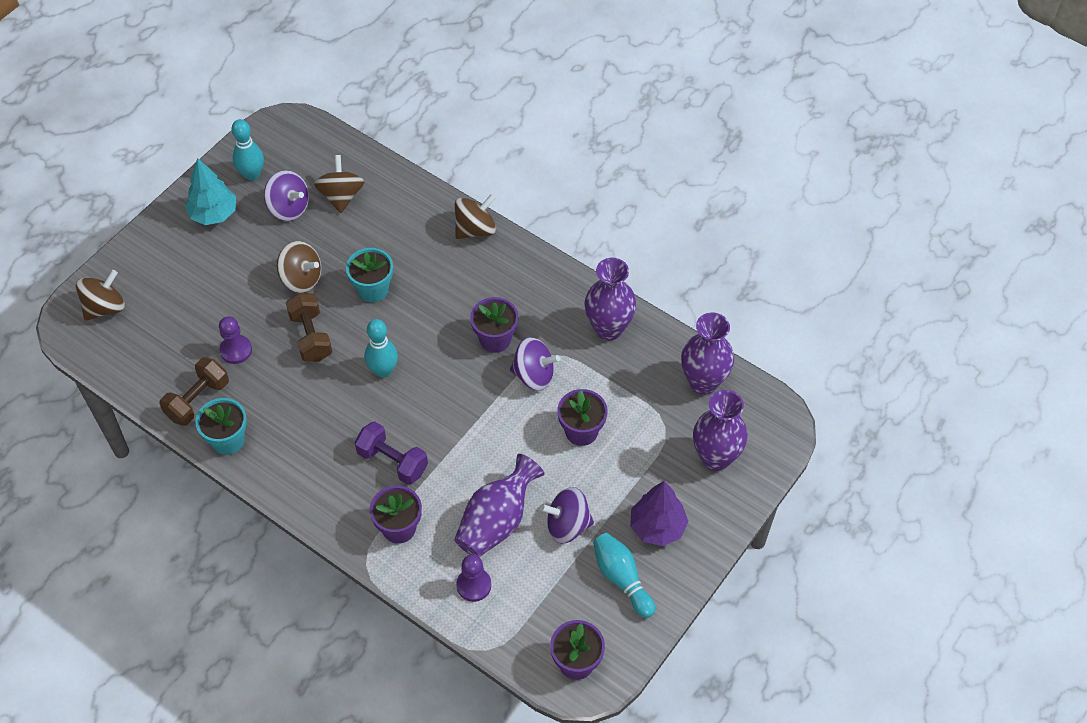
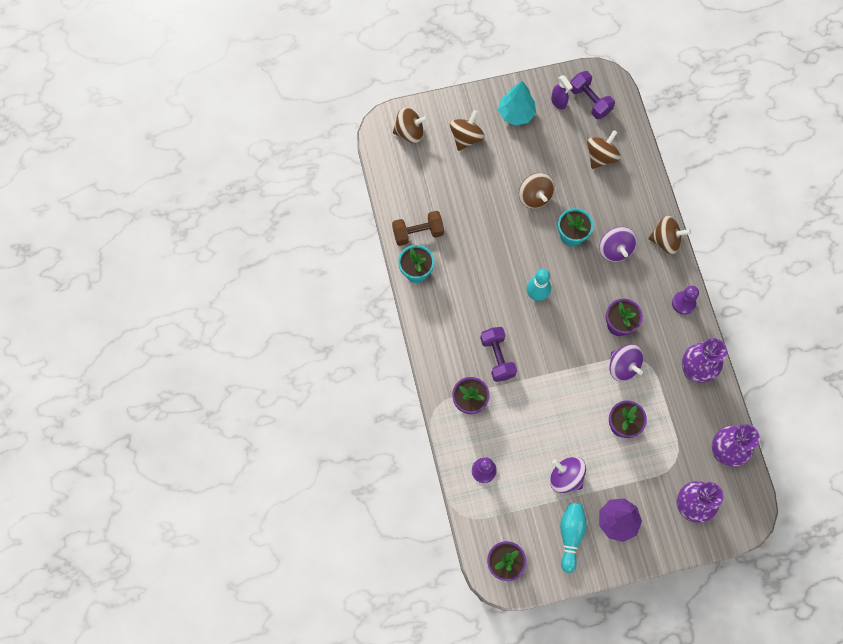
camera: 40 degrees right, 15 degrees up
purple pawn [219,316,252,364] -> purple pawn moved to [672,286,699,315]
turquoise bowling pin [231,119,264,181] -> purple spray bottle [551,75,573,110]
purple spinning top [264,170,309,221] -> purple spinning top moved to [599,227,637,262]
brown dumbbell [286,293,332,362] -> none
purple vase [454,454,545,557] -> none
none -> brown spinning top [450,110,485,151]
none -> purple dumbbell [570,71,615,119]

